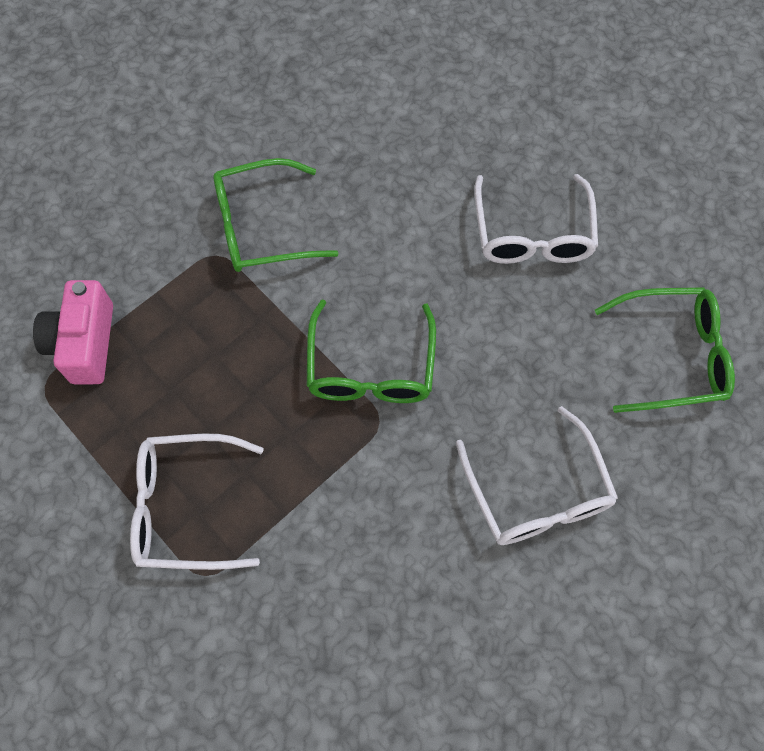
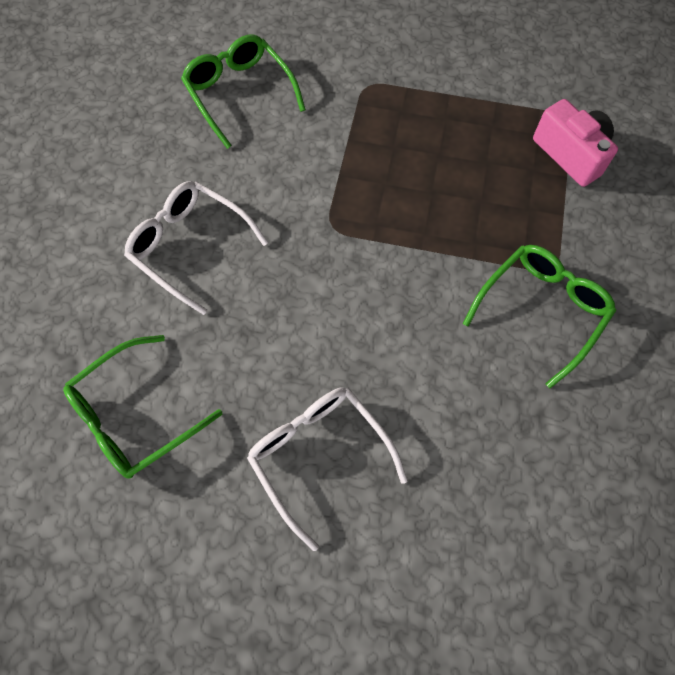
camera: 145 degrees right, 0 degrees up
white glasses [130,434,264,570] -> none
green glasses [307,300,436,403] -> green glasses moved to [181,34,306,149]

